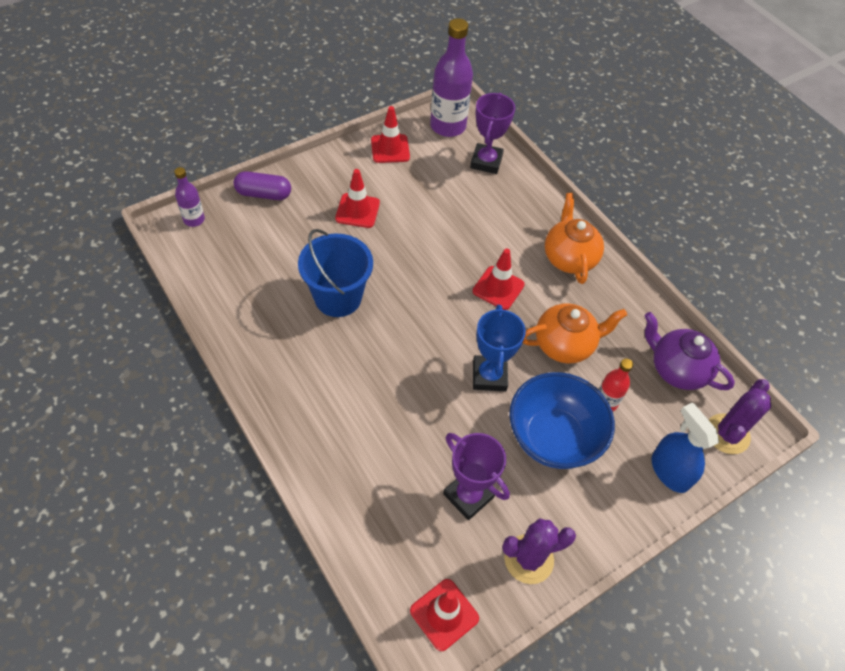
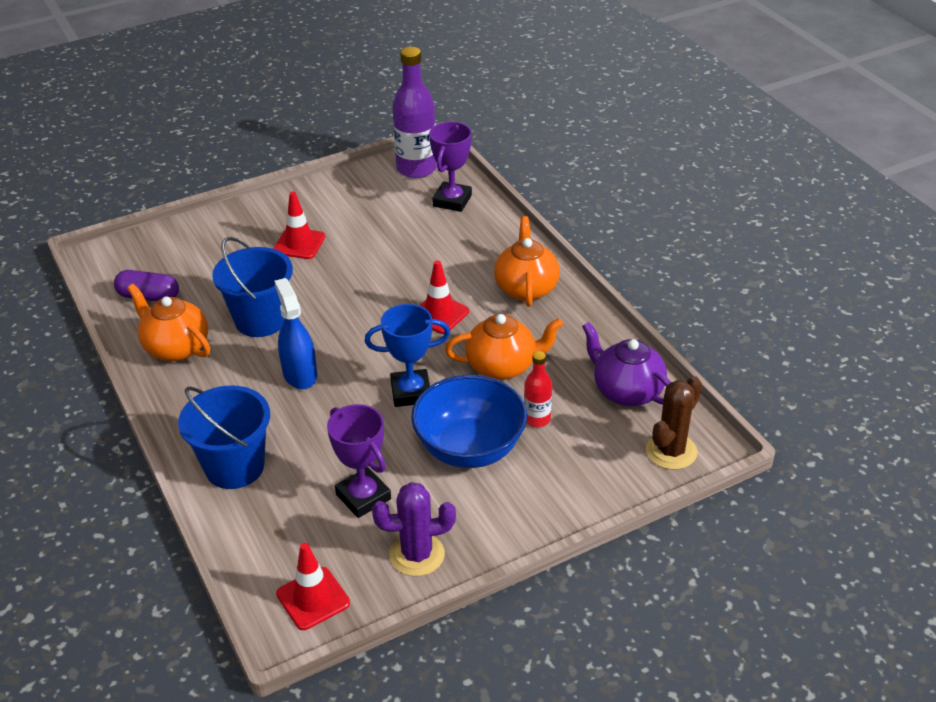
camera: 10 degrees right, 15 degrees down
purple bottle [174,167,205,227] -> none
purple capsule [234,171,291,200] -> purple capsule moved to [114,270,179,301]
red traffic cone [371,106,410,163] -> none
blue trophy [473,304,526,392] -> blue trophy turned 75 degrees clockwise [365,304,450,407]
blue spray bottle [652,402,719,493] -> blue spray bottle moved to [275,278,317,389]
purple cactus [709,379,771,454] -> brown cactus [646,376,702,470]
none -> orange teapot [127,284,210,361]
none -> blue bucket [178,385,270,489]

